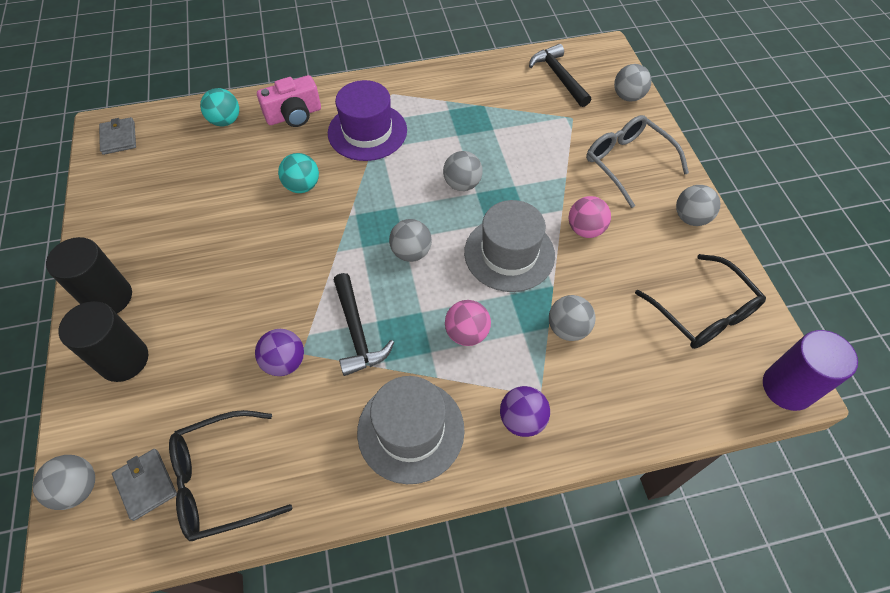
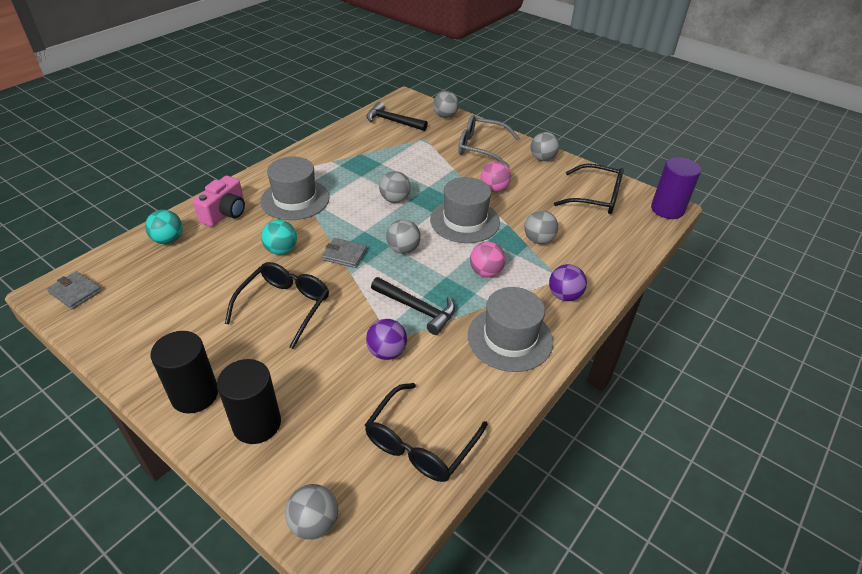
camera: 40 degrees left, 15 degrees down
grey wallet [112,449,177,521] -> grey wallet moved to [322,238,367,268]
purple hat [328,80,407,161] -> grey hat [260,157,330,220]
none -> black glasses [225,262,329,349]

